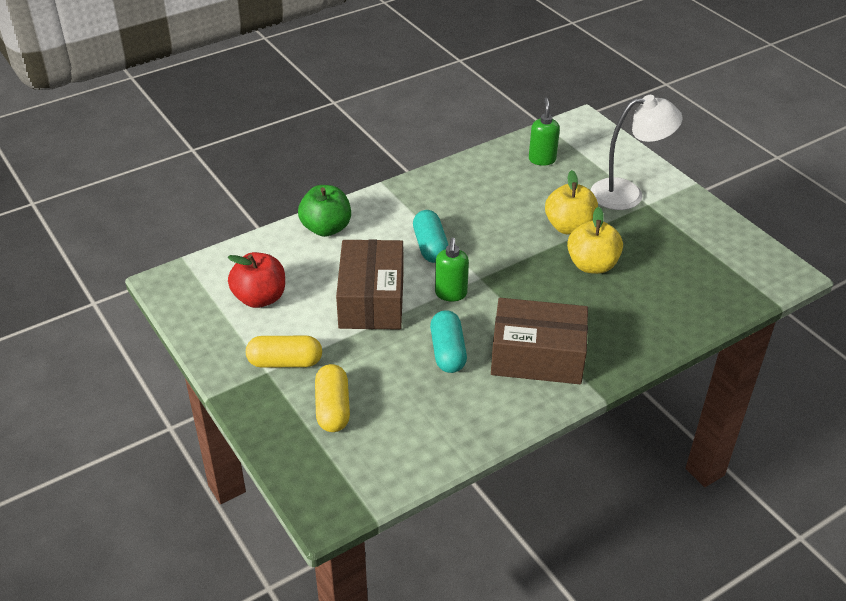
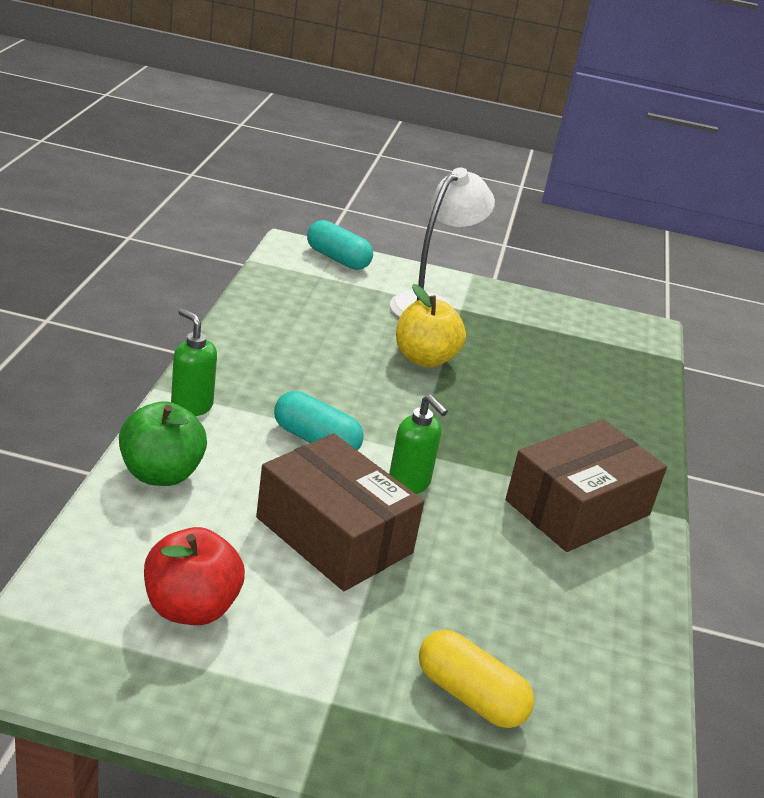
camera: 50 degrees left, 10 degrees down
yellow capsule [246,336,322,367] -> none
turquoise capsule [430,310,467,373] -> turquoise capsule moved to [307,220,373,270]
green soap dispenser [529,98,560,166] -> green soap dispenser moved to [171,308,217,416]
yellow apple [567,207,623,274] -> none

